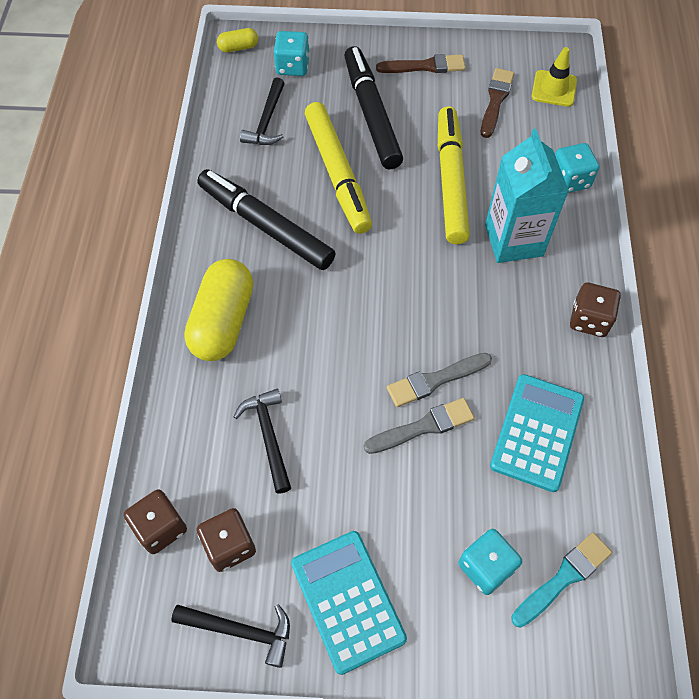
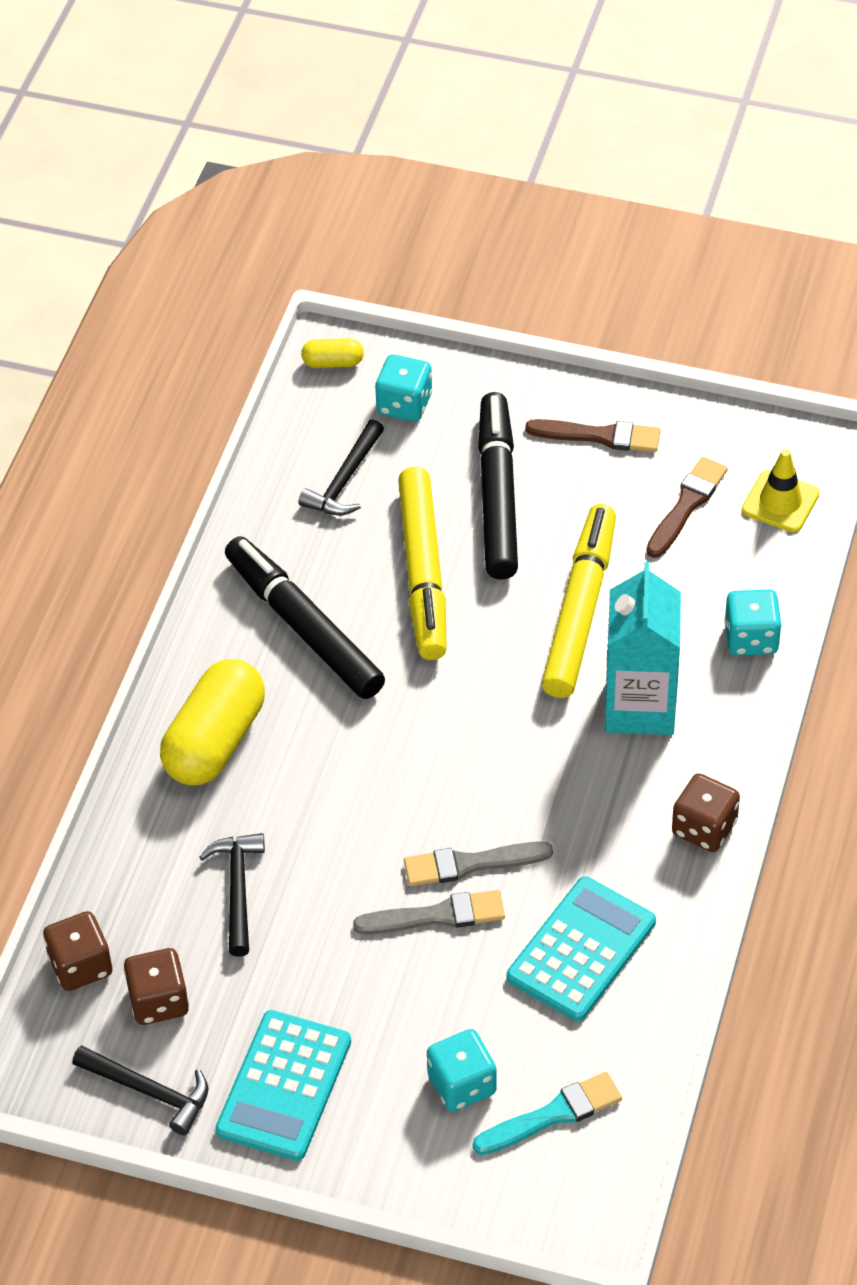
camera: 15 degrees right, 10 degrees down
turquoise calculator [291,531,407,675] -> turquoise calculator turned 150 degrees counterclockwise [215,1010,351,1161]

